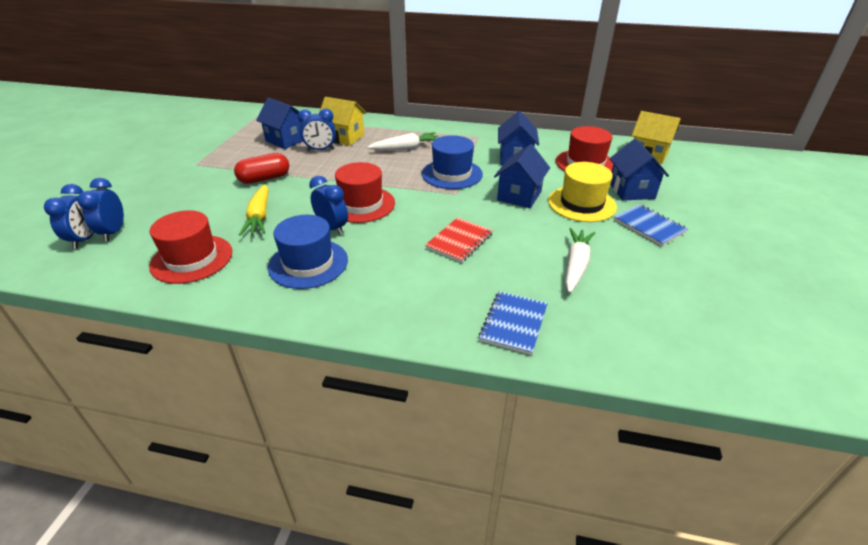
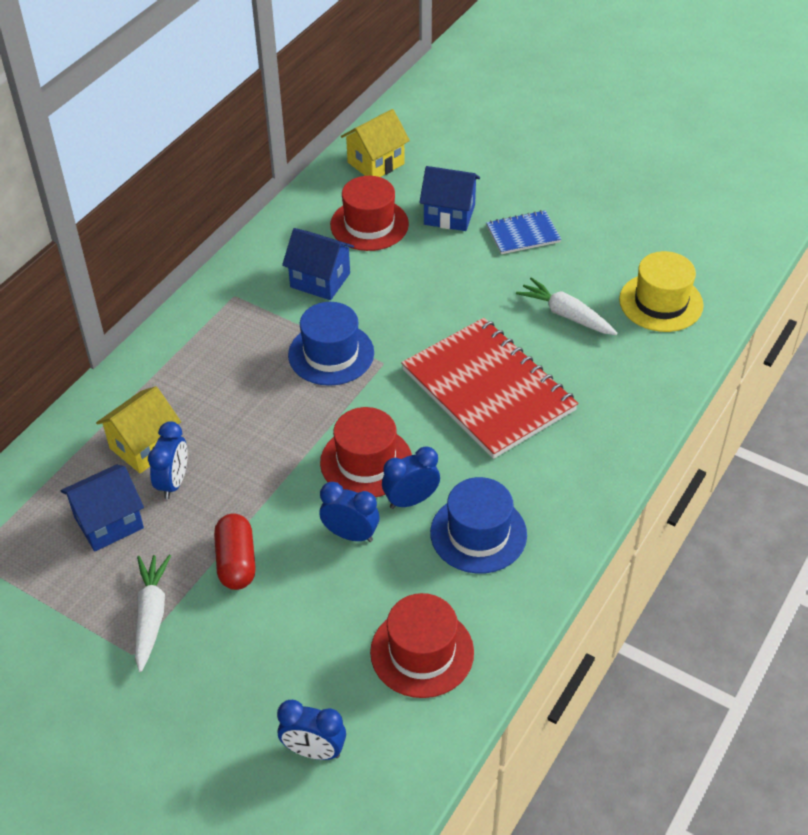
camera: 70 degrees left, 10 degrees up
blue clock [44,184,94,249] -> blue clock moved to [319,482,380,542]
yellow carrot [239,184,269,236] -> none
white carrot [367,132,439,151] -> white carrot moved to [135,555,171,672]
red notebook [425,217,493,263] -> red notebook [401,318,578,459], size x2.10
blue notebook [479,291,548,355] -> none
blue house [494,144,550,208] -> none
yellow hat [548,162,617,222] -> yellow hat moved to [619,251,704,332]

